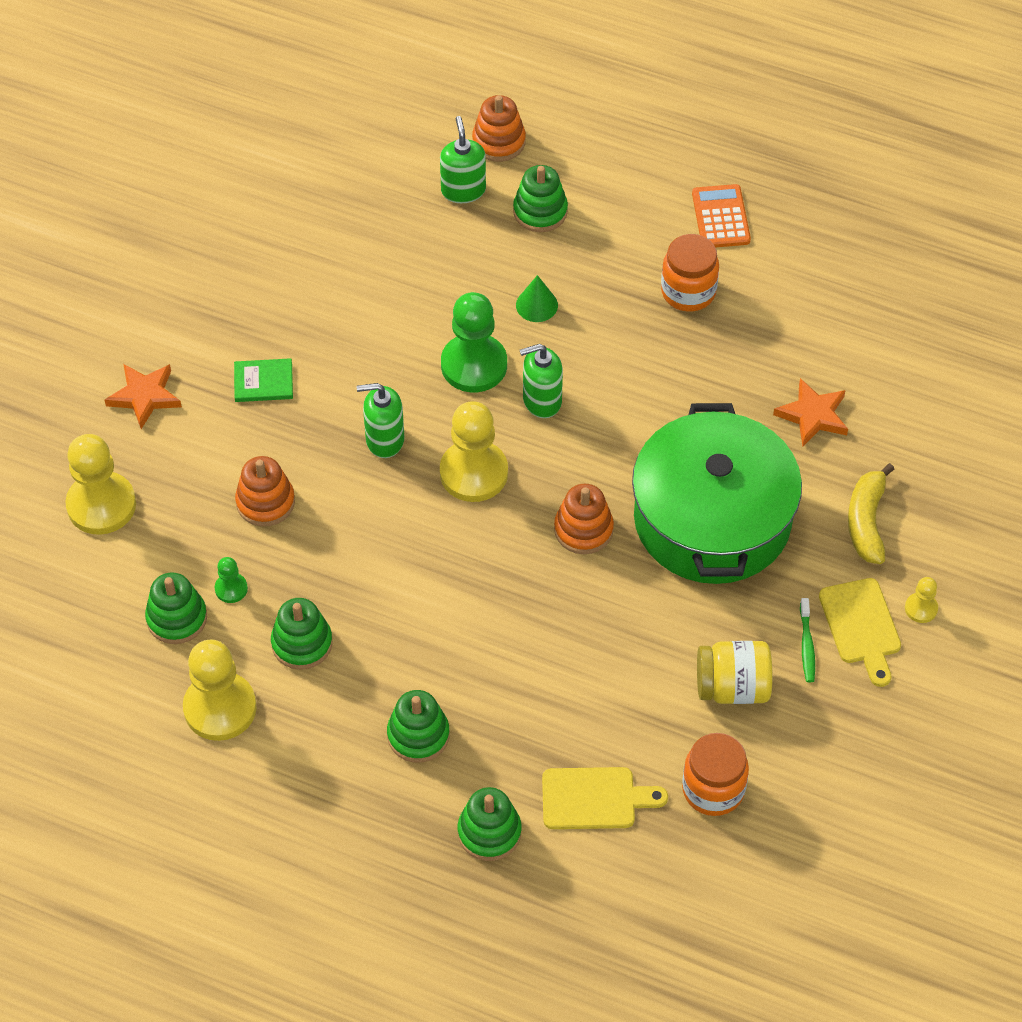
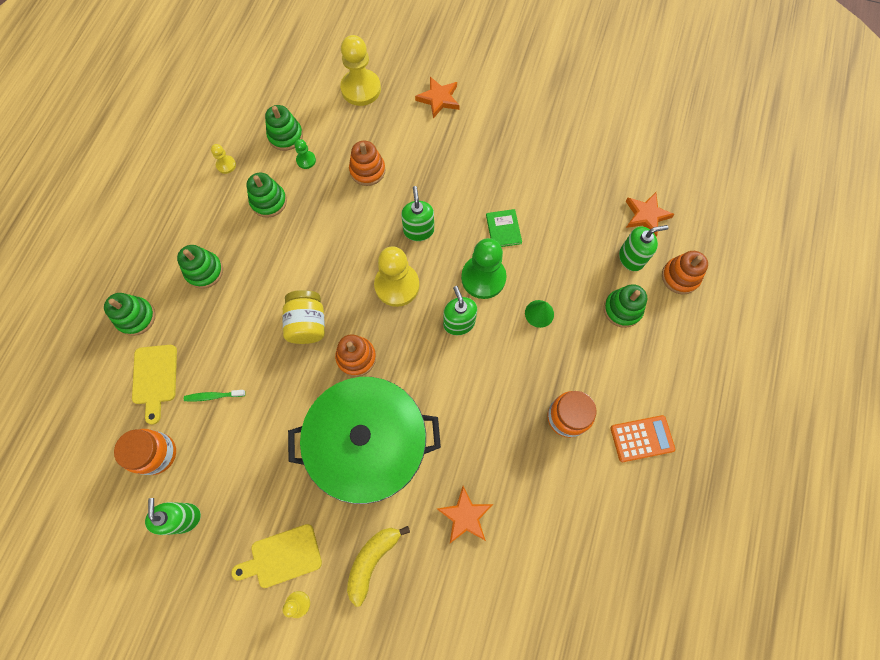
camera: 85 degrees right, 15 degrees up
yellow pawn [183,639,257,741] -> yellow pawn [211,144,236,174], size x0.46
green book [234,358,293,402] -> green book moved to [486,209,522,247]
yellow jar [697,641,772,704] -> yellow jar moved to [282,290,325,344]
green toothbrush [800,598,815,682] -> green toothbrush moved to [184,390,245,402]
yellow banana [848,463,894,564] -> yellow banana turned 60 degrees counterclockwise [347,526,410,607]
none -> green soap dispenser [145,498,201,535]
none -> orange star [626,192,675,236]

